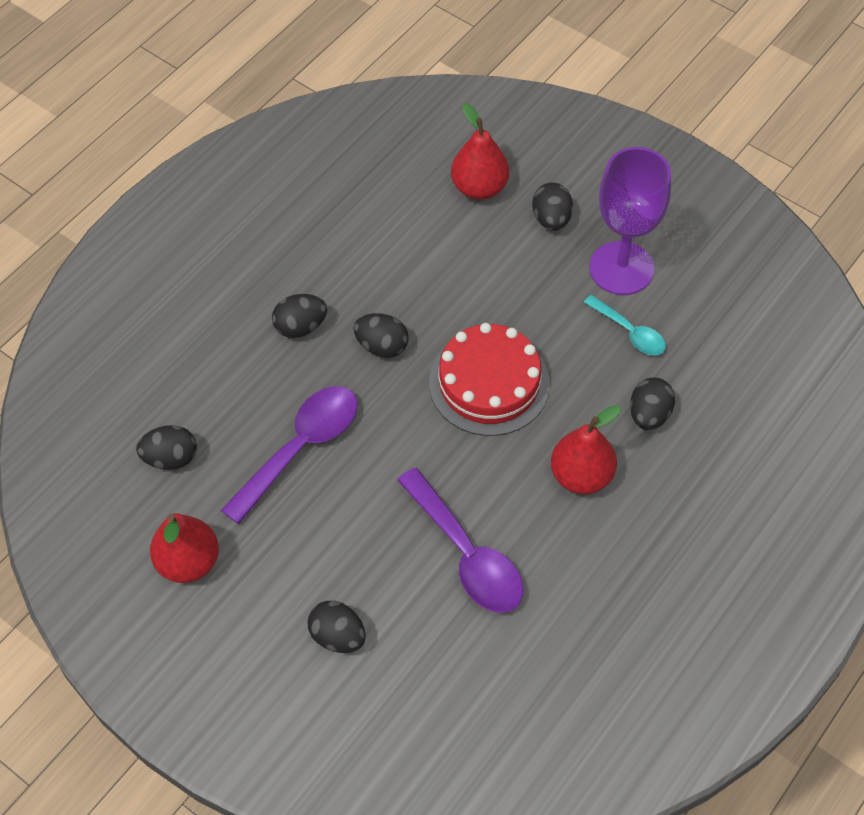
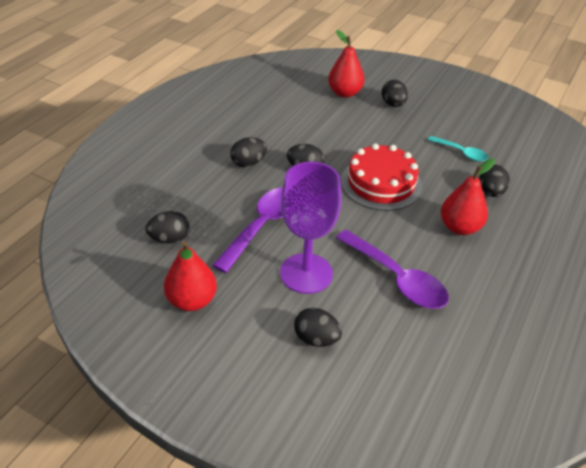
camera: 10 degrees left, 15 degrees down
purple goblet [589,147,671,295] -> purple goblet moved to [280,162,341,294]

